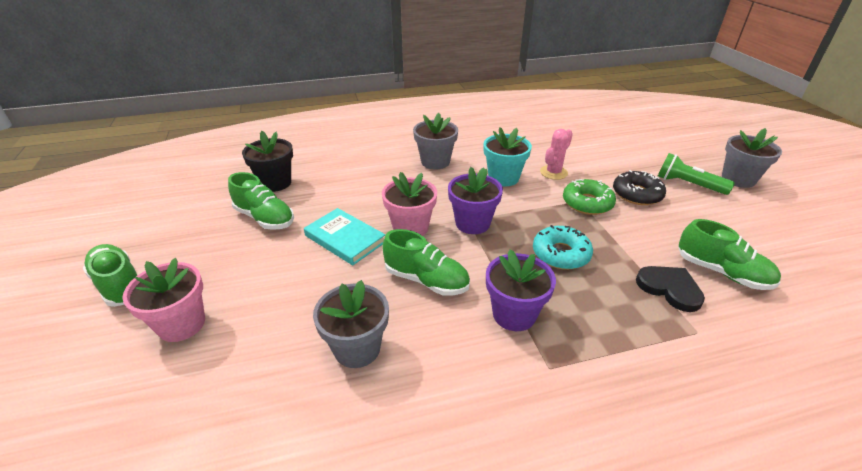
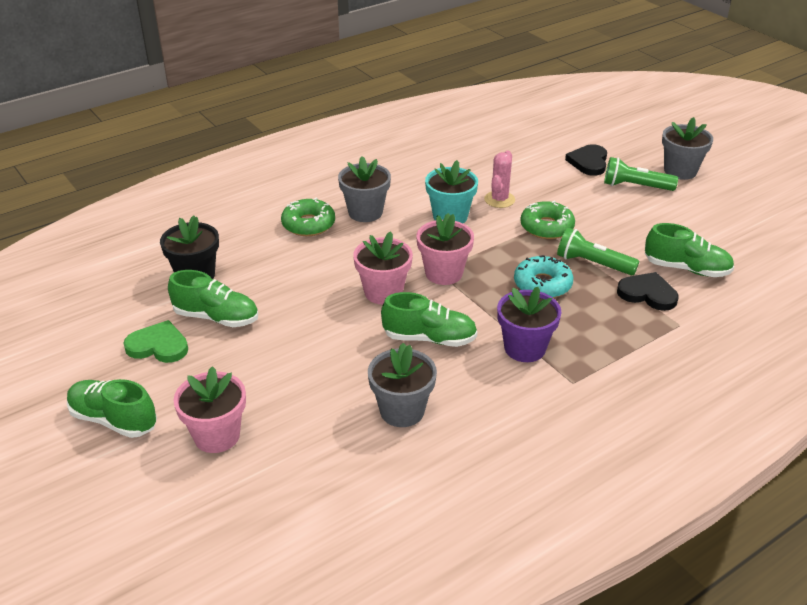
camera: 20 degrees left, 0 degrees up
turquoise book [304,208,385,265] -> none
purple flower pot [448,167,503,234] -> pink flower pot [416,213,474,285]
black donut [613,170,666,205] -> none
none -> green heart [123,320,188,363]
none -> green donut [281,198,335,236]
none -> green flashlight [557,227,639,275]
none -> black heart [565,144,607,176]

